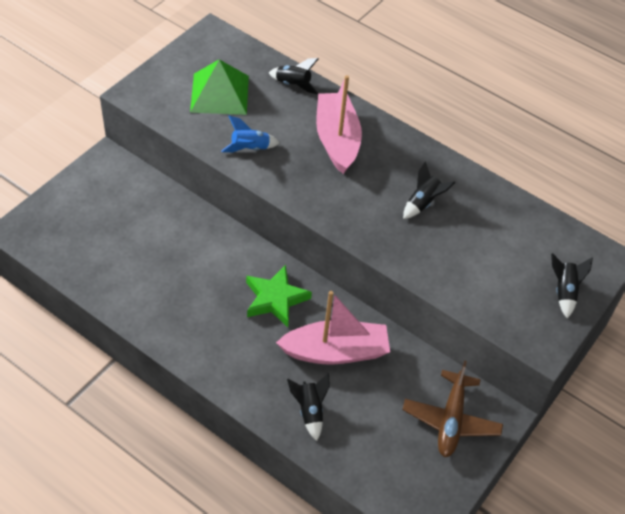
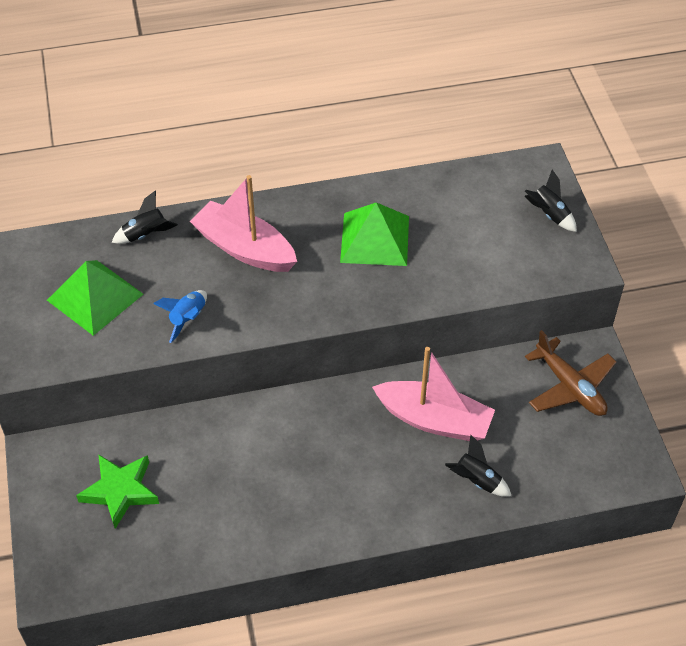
camera: 45 degrees left, 0 degrees up
green star [246,265,312,327] -> green star moved to [76,454,159,529]
pink boat [276,291,390,365] -> pink boat turned 75 degrees clockwise [372,347,495,441]
black rocket [403,161,455,219] -> green pyramid [340,202,409,266]

